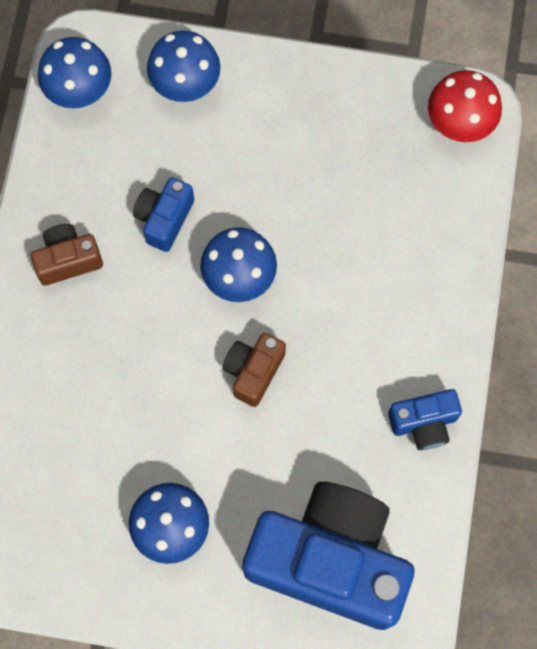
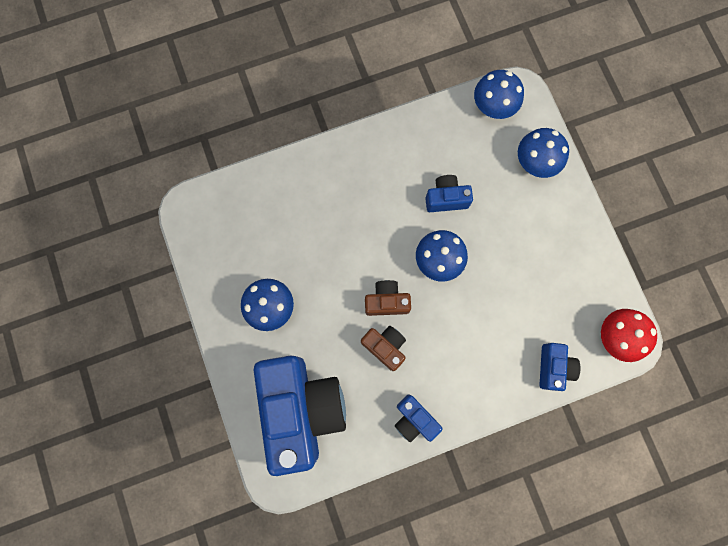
camera: 60 degrees right, 5 degrees up
brown camera [30,224,103,286] -> brown camera moved to [361,326,406,371]
none -> blue camera [539,343,580,391]

